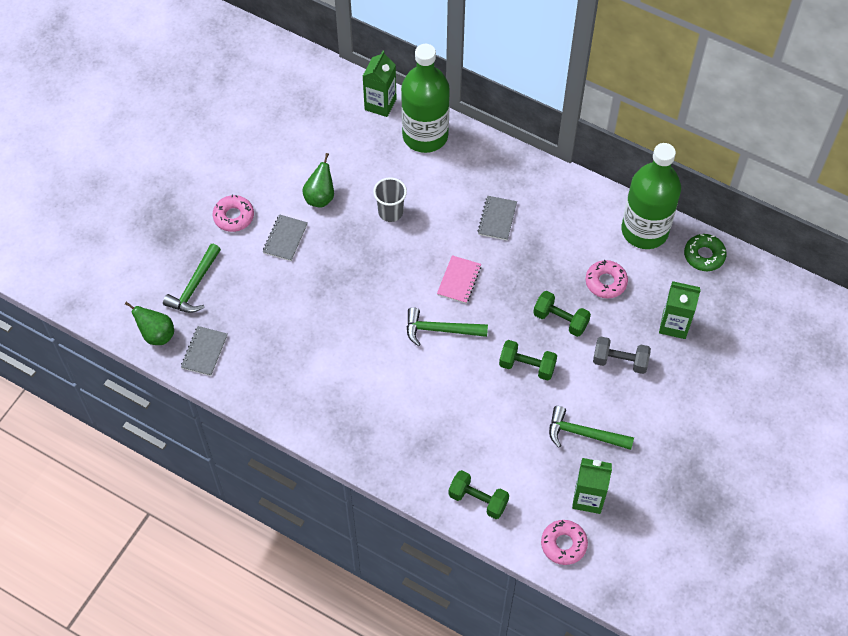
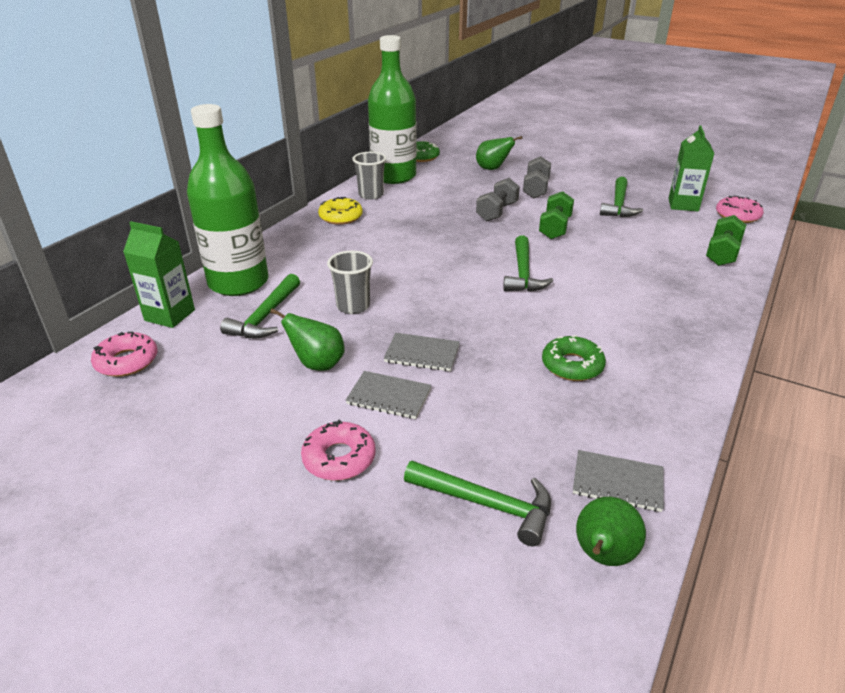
camera: 90 degrees left, 25 degrees down
pink notebook [437,255,481,304] -> none
grey notebook [477,196,517,241] -> grey notebook moved to [384,333,460,371]
green dumbbell [533,291,591,337] -> grey dumbbell [476,178,520,221]
pink donut [585,260,628,299] -> pink donut moved to [91,332,157,377]
green carton [659,281,701,339] -> green pear [476,136,522,170]
none -> green hammer [220,274,300,338]
none -> yellow donut [318,197,363,225]
none -> grey cup [352,152,386,200]
none -> green donut [542,335,606,381]

